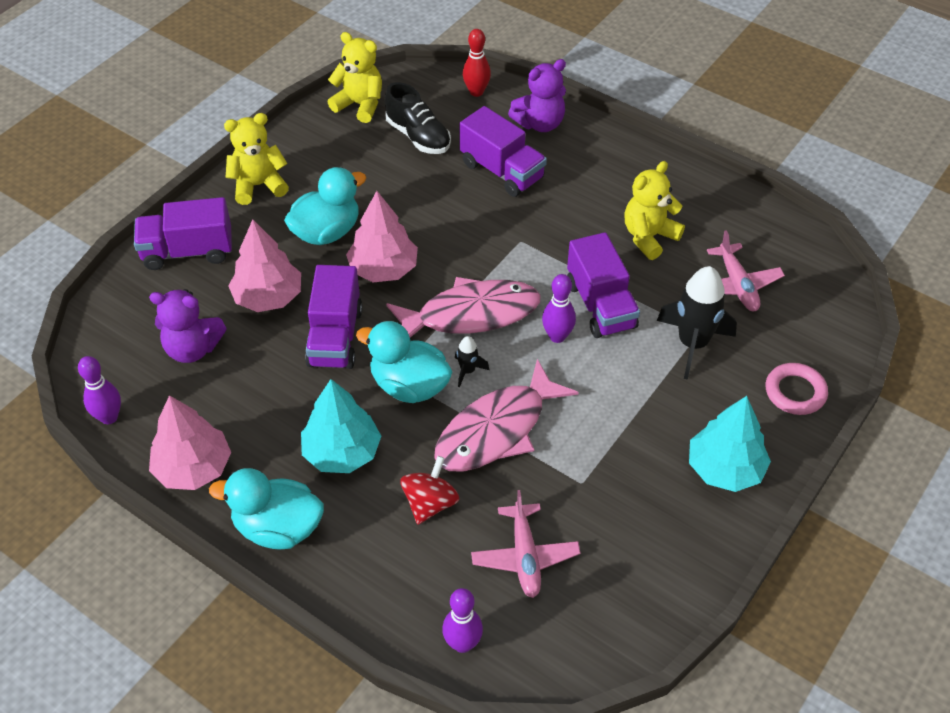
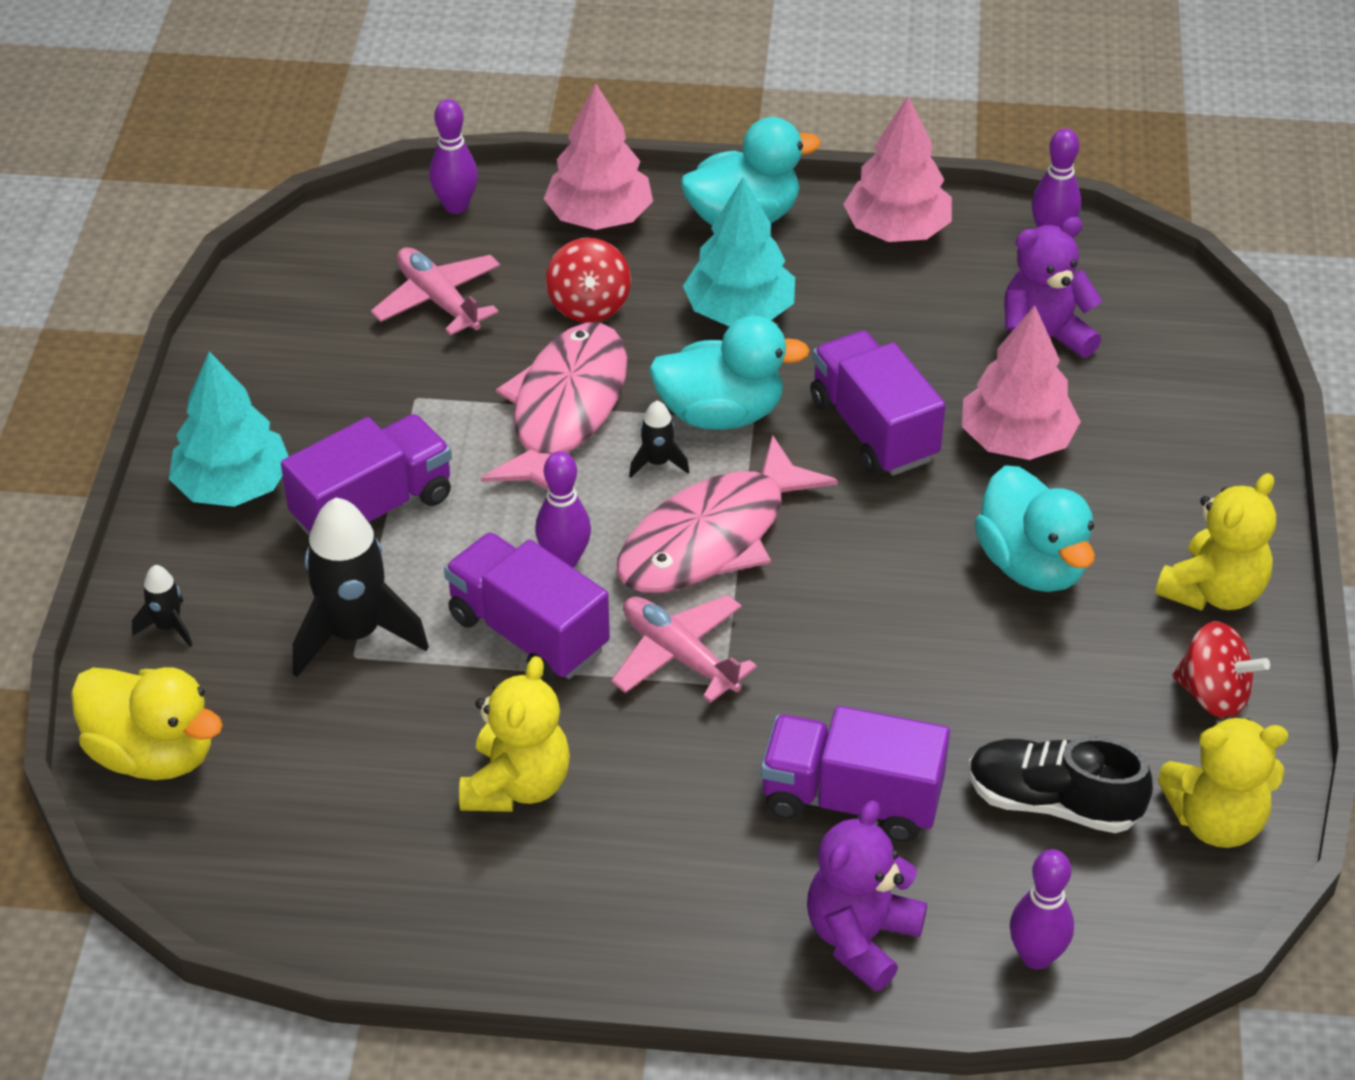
camera: 150 degrees right, 5 degrees down
purple truck [134,197,232,270] -> purple truck moved to [281,414,452,536]
turquoise duck [284,167,366,245] -> turquoise duck turned 45 degrees counterclockwise [974,465,1095,592]
pink tree [346,191,418,282] -> pink tree moved to [544,83,653,230]
red bowling pin [463,29,491,97] -> purple bowling pin [1010,849,1074,970]
pink plane [707,230,785,311] -> pink plane moved to [611,595,757,703]
pink ring [766,363,828,415] -> black rocket [132,565,192,647]
none -> yellow duck [71,667,223,780]
none -> red spinning top [1172,621,1270,718]

